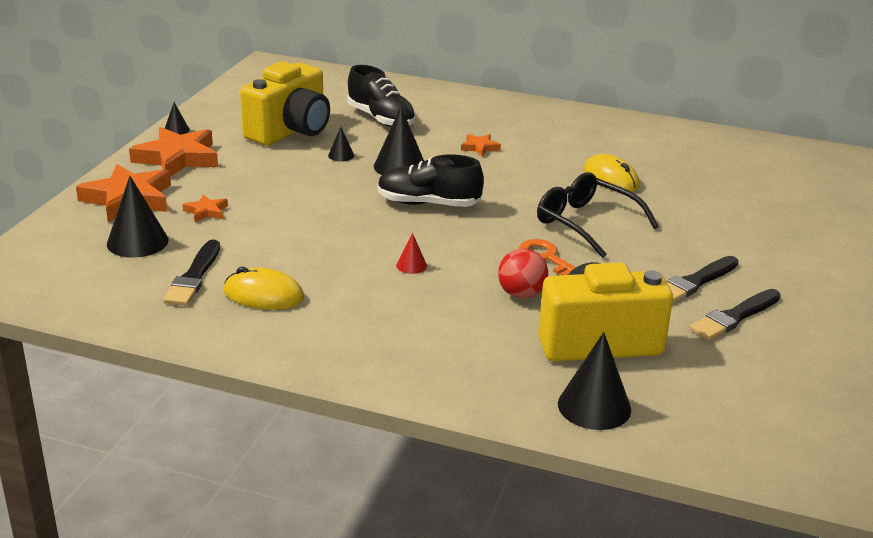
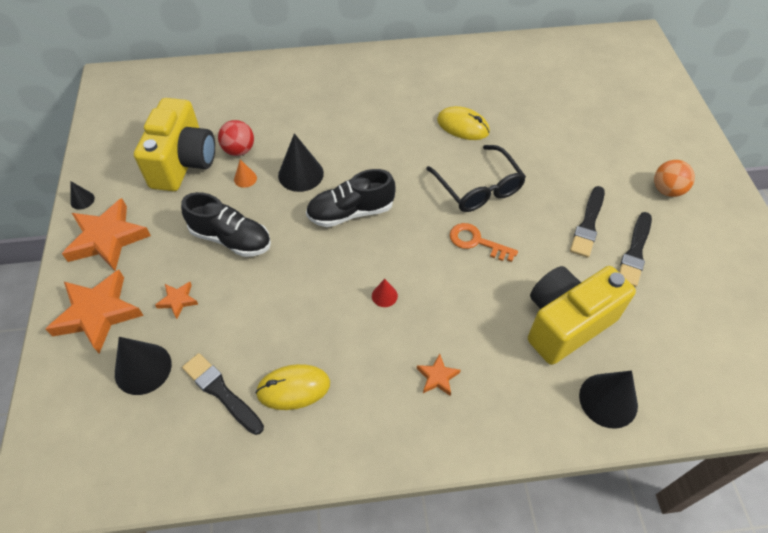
camera: 25 degrees left, 25 degrees up
black brush [163,239,220,306] -> black brush turned 150 degrees clockwise [182,353,264,435]
black cone [328,127,354,161] -> orange cone [234,159,257,188]
black shoe [347,65,416,127] -> black shoe moved to [181,192,271,257]
orange star [461,134,501,157] -> orange star moved to [417,354,461,396]
red ball [498,248,548,299] -> red ball moved to [218,120,254,156]
black glasses [537,172,659,258] -> black glasses turned 135 degrees counterclockwise [426,145,526,212]
none -> orange ball [654,160,695,197]

